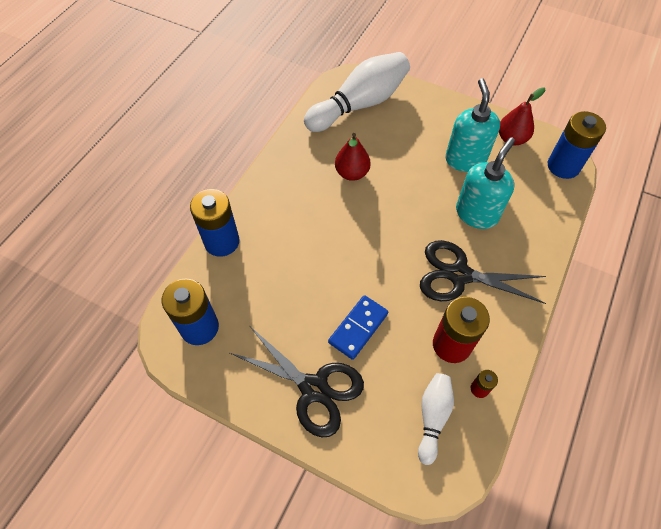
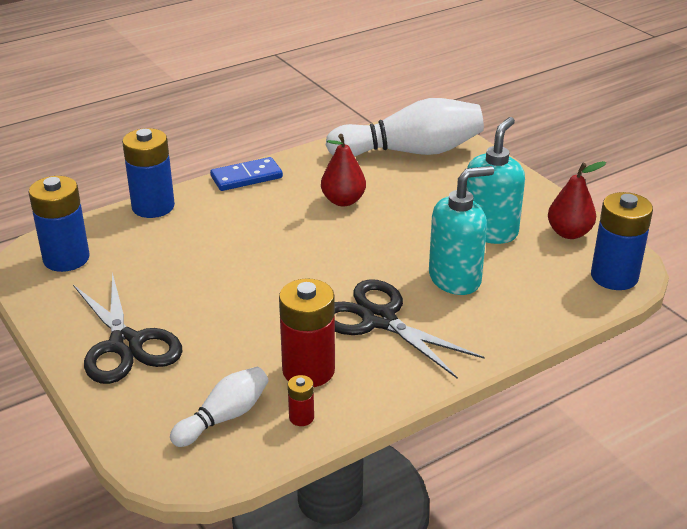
camera: 30 degrees right, 25 degrees down
blue domino [328,295,388,360] -> blue domino moved to [210,157,283,191]

